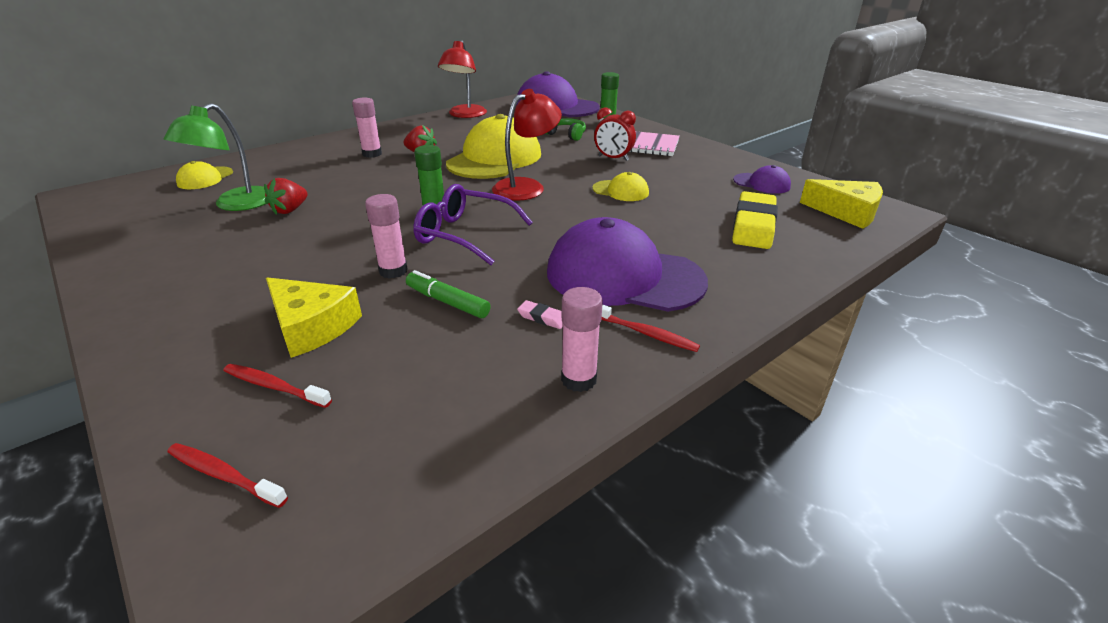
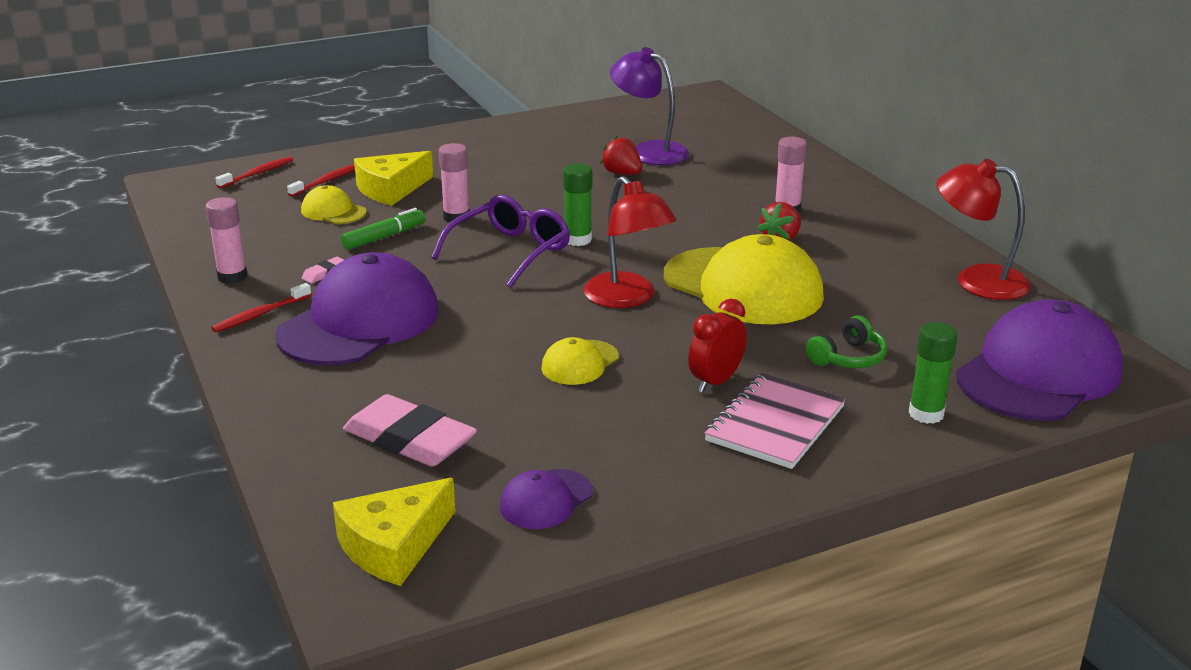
camera: 105 degrees right, 5 degrees down
green lamp [164,103,266,211] -> purple lamp [610,47,689,165]
yellow cap [176,161,233,189] -> yellow cap moved to [301,185,367,224]
yellow eraser [732,191,778,249] -> pink eraser [343,394,477,467]

